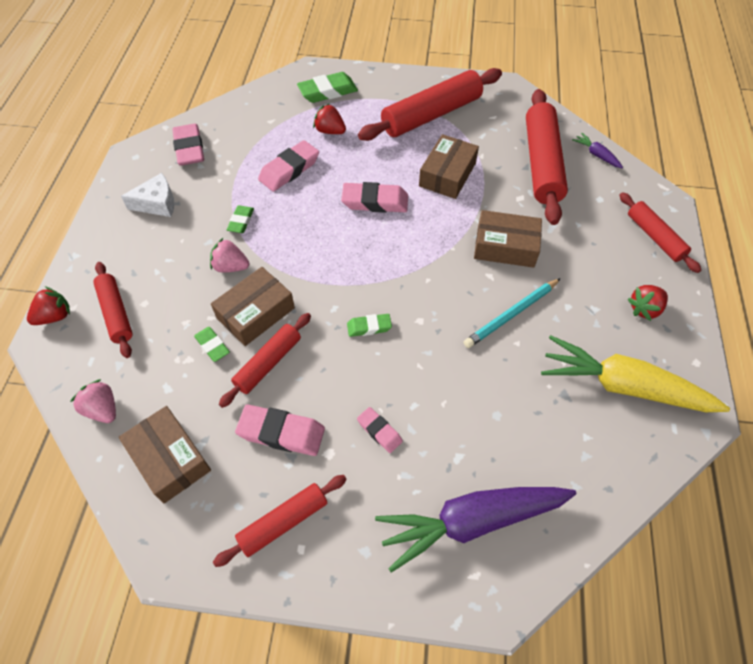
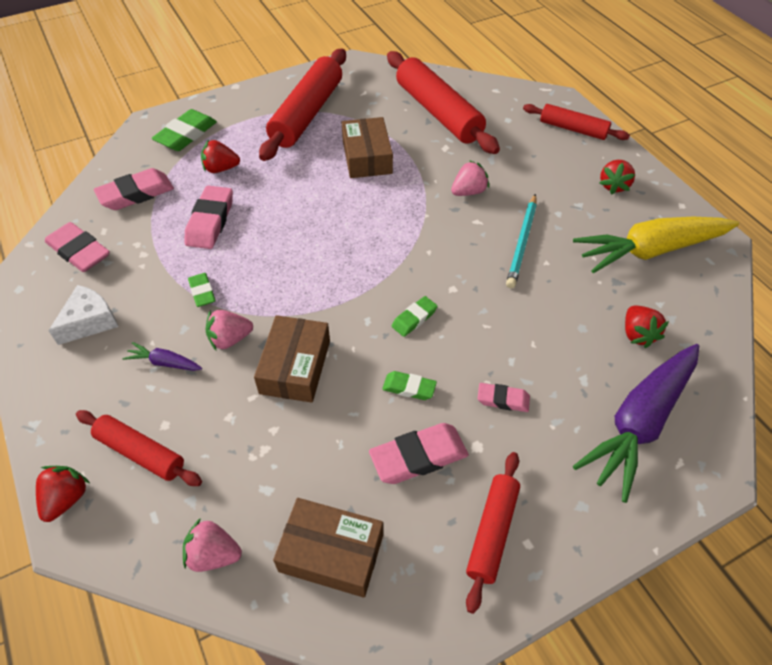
camera: 35 degrees left, 5 degrees down
green eraser [194,327,230,362] -> green eraser moved to [382,371,437,400]
red rolling pin [219,313,311,408] -> none
pink eraser [341,182,408,213] -> pink eraser moved to [94,168,174,210]
brown box [474,210,542,268] -> pink strawberry [451,160,489,196]
purple carrot [572,133,623,168] -> purple carrot moved to [123,342,202,371]
none -> red strawberry [625,306,669,348]

